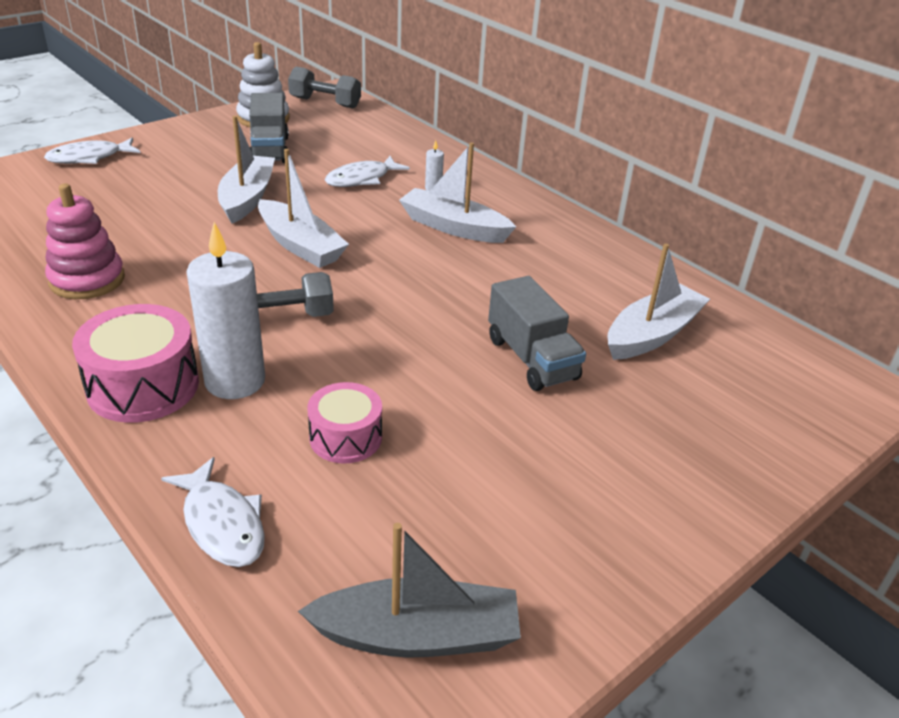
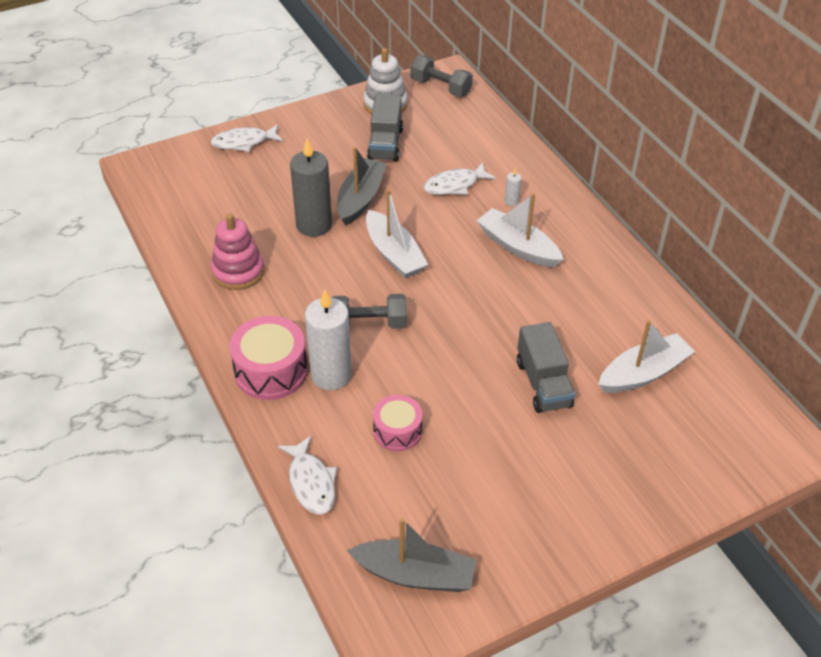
camera: 15 degrees right, 10 degrees up
white boat [218,116,275,223] -> grey boat [337,147,386,226]
none -> grey candle [290,139,332,237]

